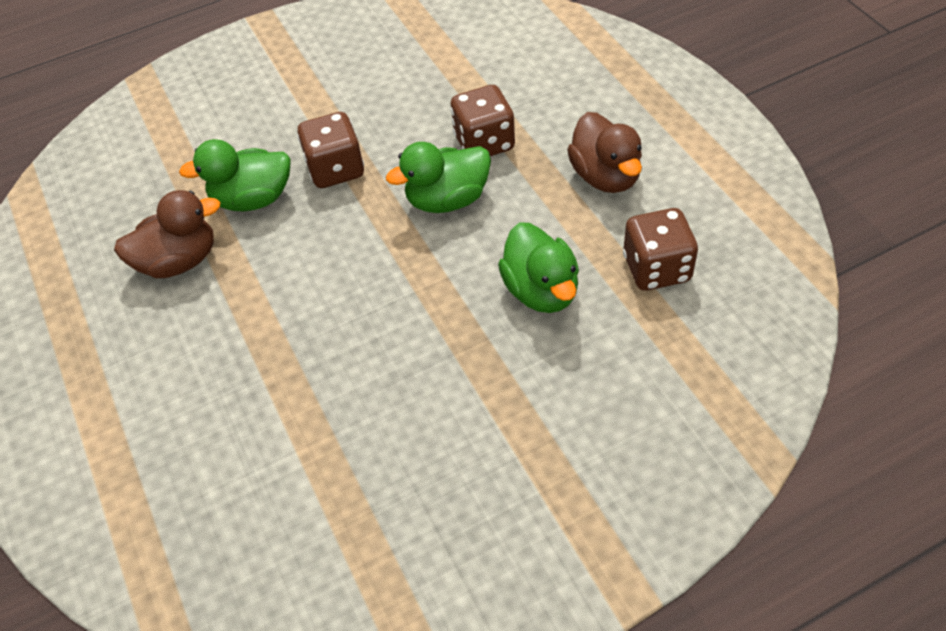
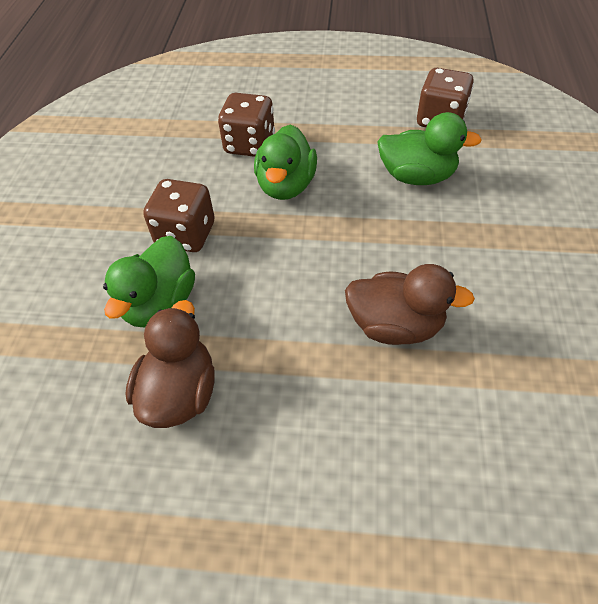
camera: 60 degrees left, 0 degrees up
brown duck [567,112,642,193] -> brown duck moved to [345,264,475,345]

